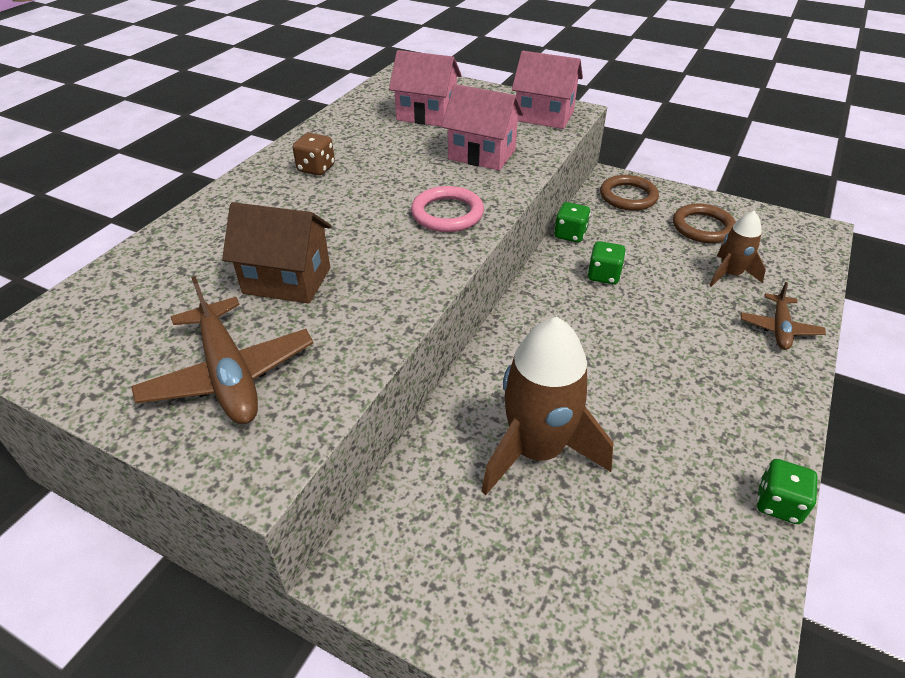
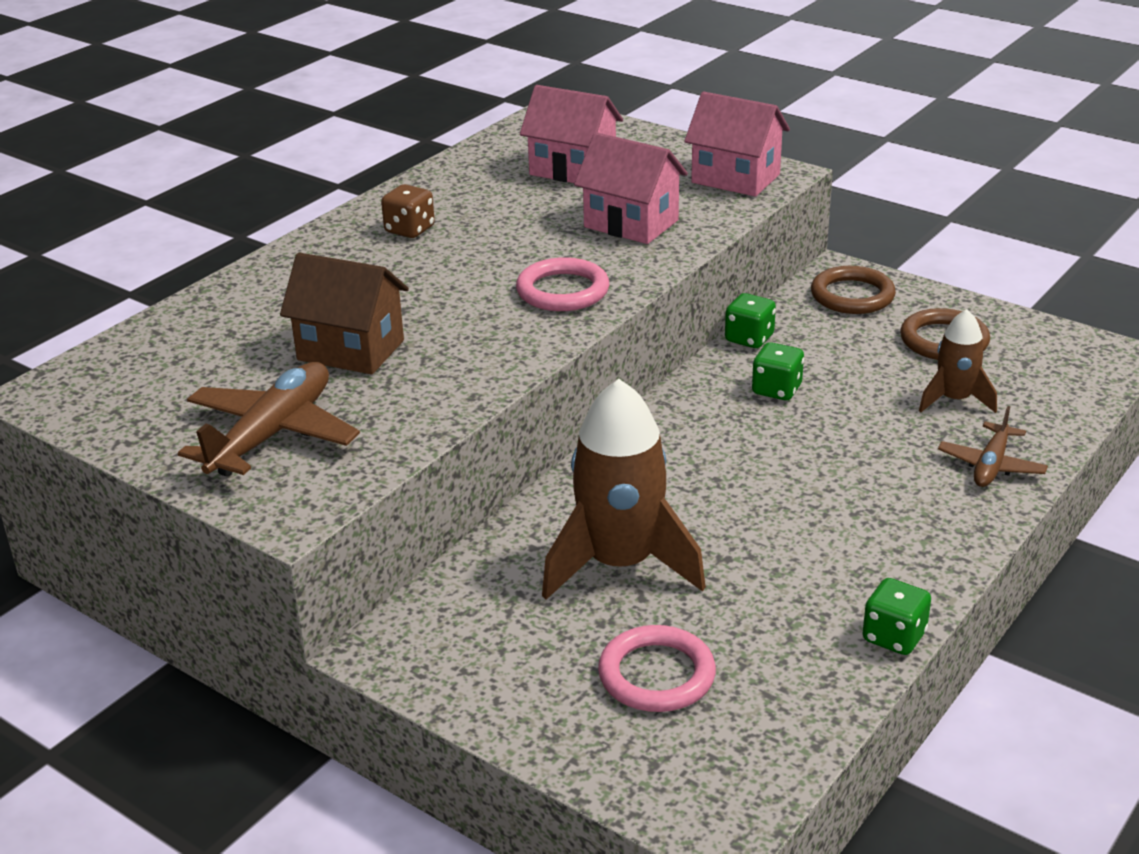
camera: 10 degrees right, 10 degrees down
brown plane [131,276,313,424] -> brown plane turned 135 degrees counterclockwise [178,362,360,477]
none -> pink ring [598,625,716,712]

